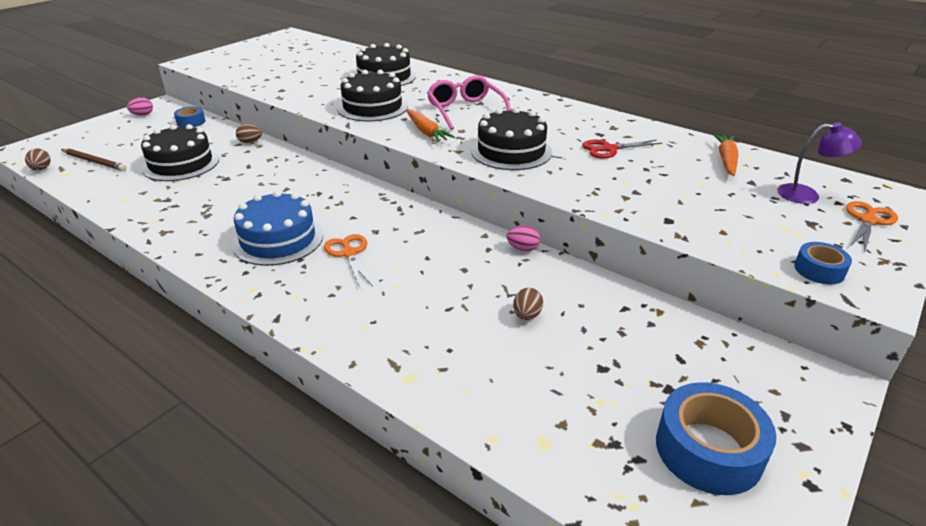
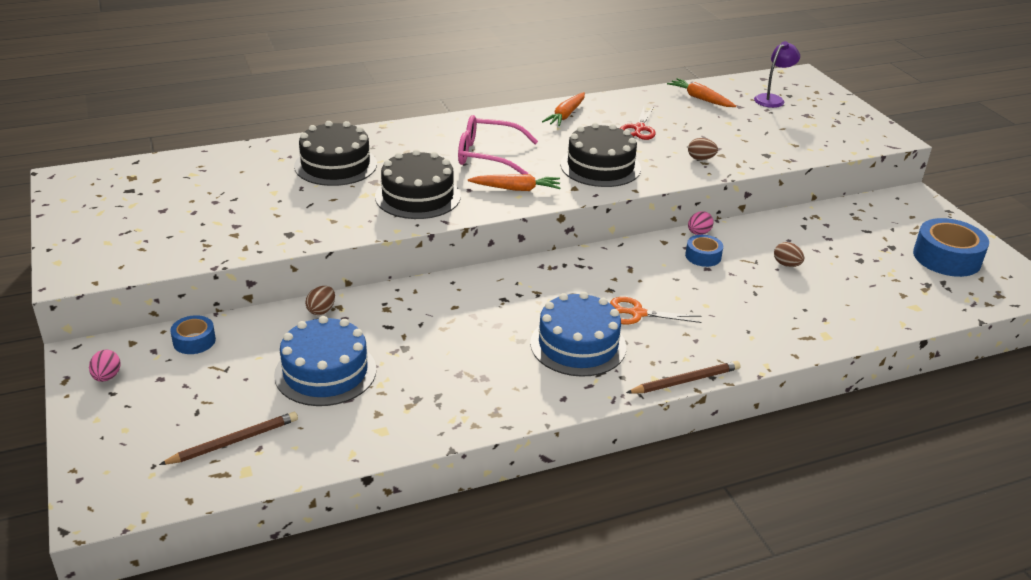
camera: 60 degrees left, 0 degrees up
brown egg [25,149,50,170] -> brown egg moved to [688,138,718,160]
black cake [141,124,219,181] -> blue cake [274,316,376,406]
blue tape [794,242,852,284] -> blue tape moved to [685,235,723,267]
orange scissors [846,201,898,251] -> none
none -> orange carrot [542,92,585,126]
none -> brown pencil [626,361,740,394]

